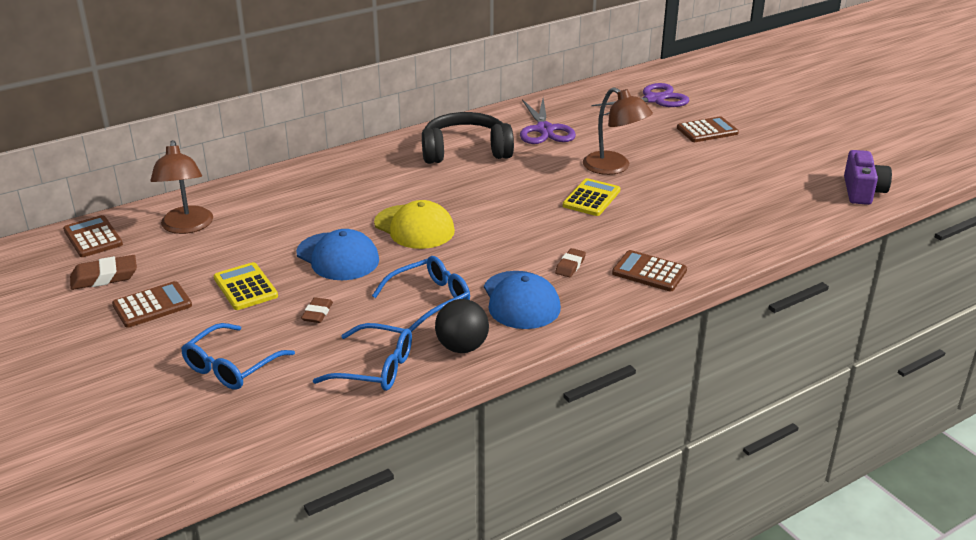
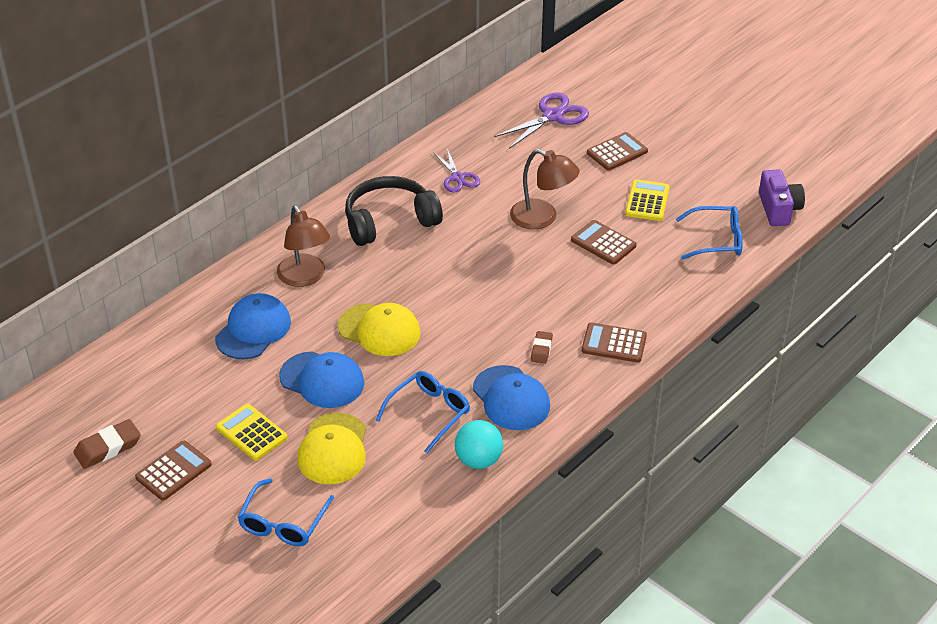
camera: 15 degrees left, 10 degrees up
brown calculator [63,215,123,257] -> brown calculator moved to [571,220,637,265]
brown lamp [150,140,213,234] -> brown lamp moved to [277,205,330,287]
brown eraser [301,297,333,323] -> yellow cap [297,413,366,484]
blue glasses [313,323,412,391] -> blue glasses moved to [676,206,743,260]
black ball [435,299,489,353] -> turquoise ball [455,420,503,469]
purple scissors [520,99,576,144] -> purple scissors [433,149,480,192], size x0.65
yellow calculator [563,178,620,216] -> yellow calculator moved to [625,179,670,221]
none -> blue cap [215,293,291,359]

